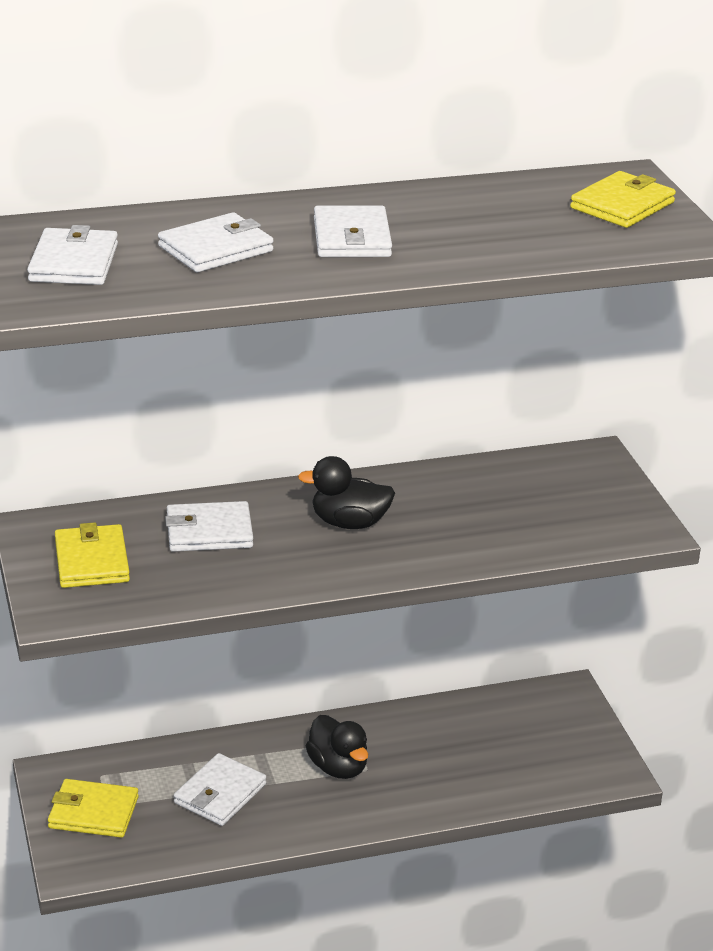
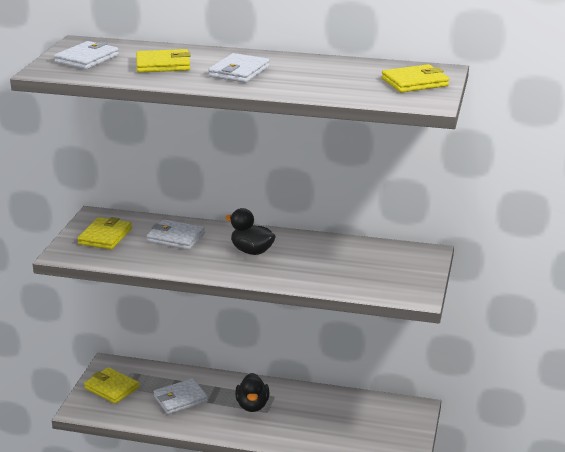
camera: 30 degrees right, 5 degrees down
white wallet [158,212,274,272] -> yellow wallet [136,49,191,72]

